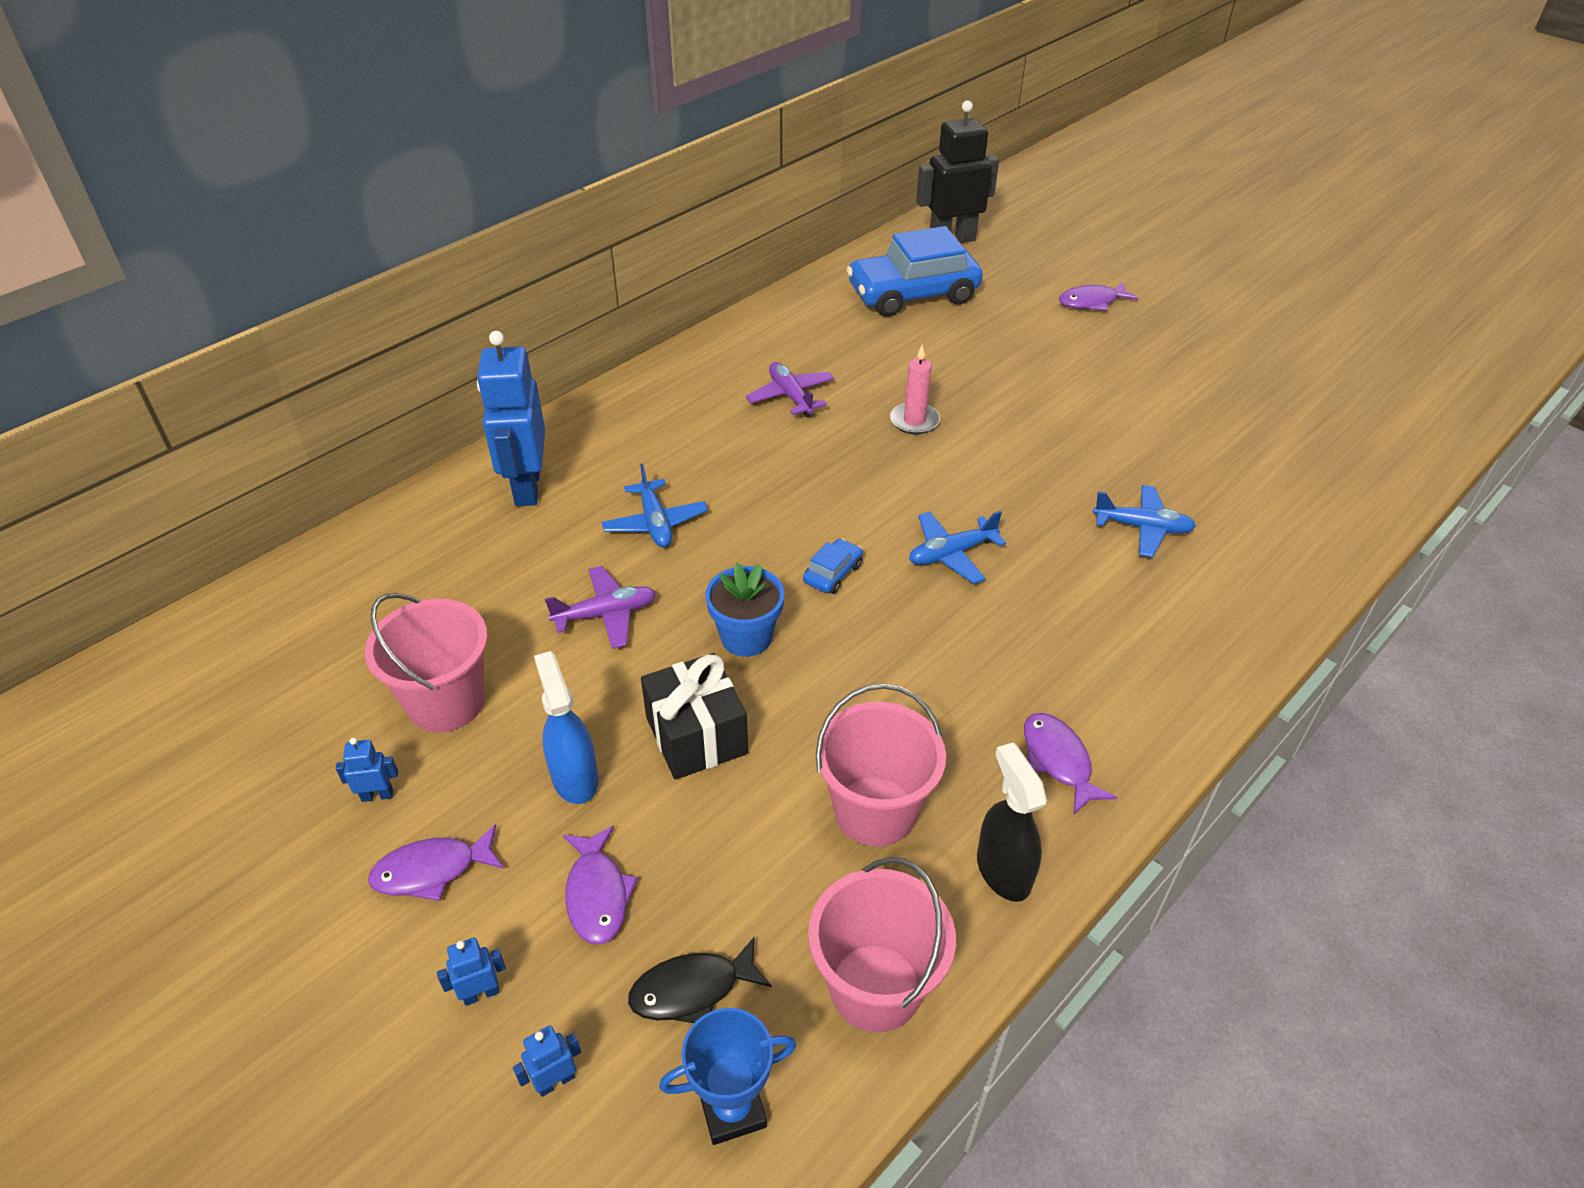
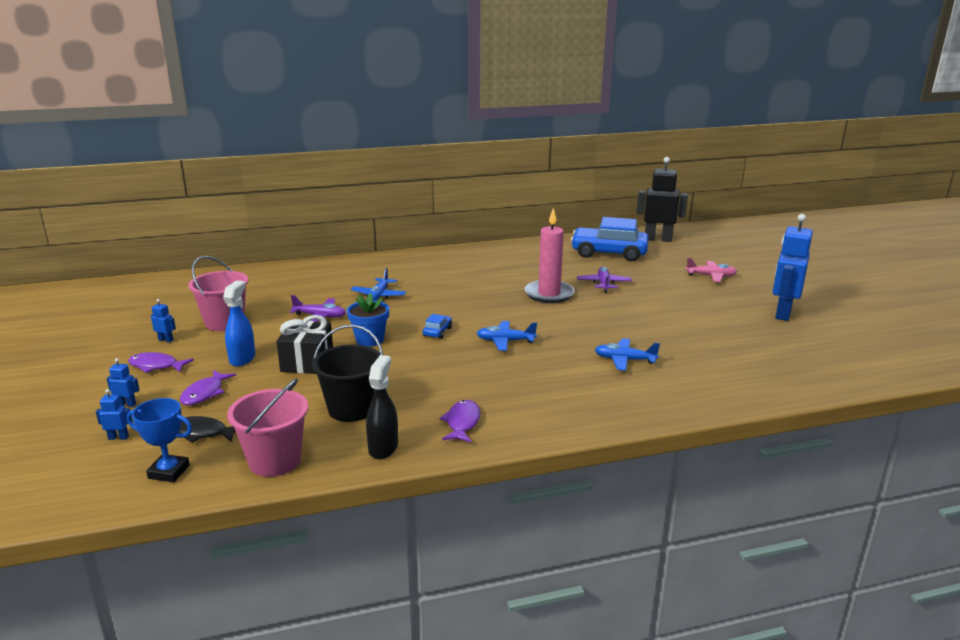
camera: 30 degrees right, 20 degrees down
blue robot [477,331,545,506] -> blue robot moved to [773,214,813,321]
purple plane [745,362,834,418] -> purple plane moved to [577,267,632,293]
blue car [803,538,863,594] -> blue car turned 45 degrees counterclockwise [423,314,452,339]
pink bucket [816,683,946,847] -> black bucket [312,325,383,422]
pink candle [890,345,940,434] -> pink candle [524,208,575,303], size x1.71
purple fish [1059,282,1138,311] -> pink plane [686,258,737,282]
blue plane [1093,485,1196,557] -> blue plane turned 150 degrees clockwise [595,338,660,371]

